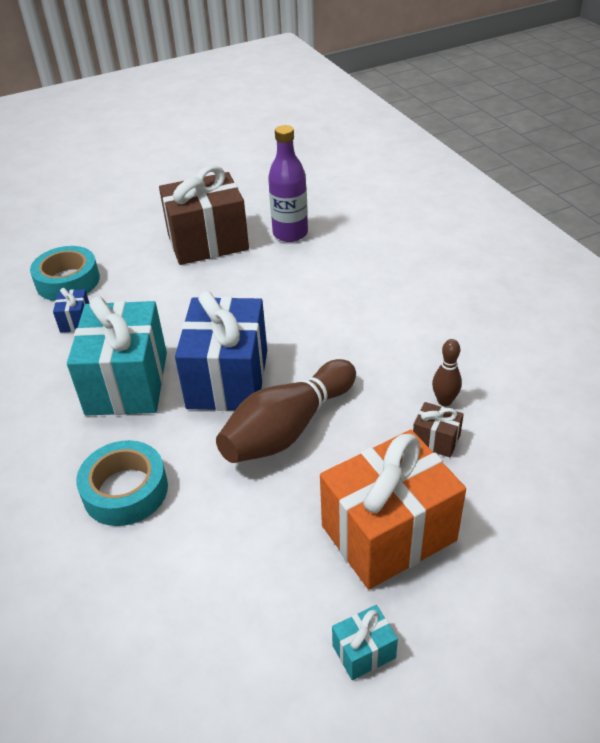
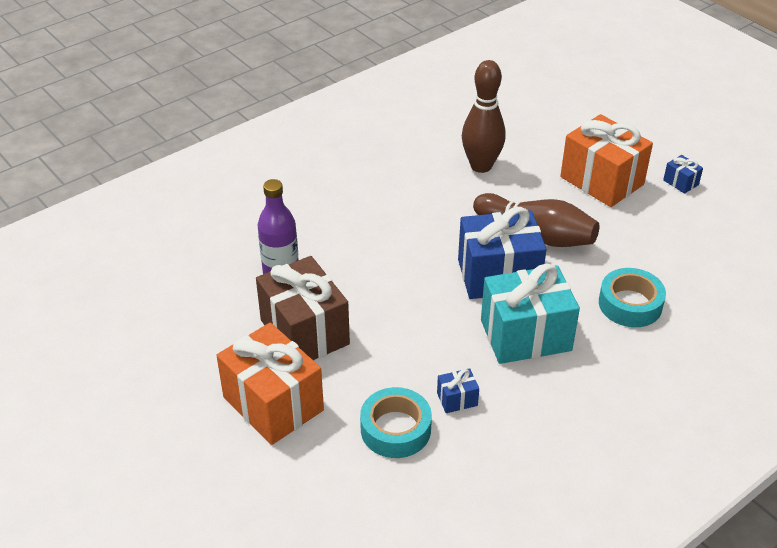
camera: 105 degrees left, 0 degrees up
turquoise gift [332,605,398,680] -> blue gift [663,155,703,194]
brown gift [413,402,464,457] -> none
brown bowling pin [432,339,462,406] -> brown bowling pin [462,60,506,173], size x2.13
none -> orange gift [216,322,324,445]

